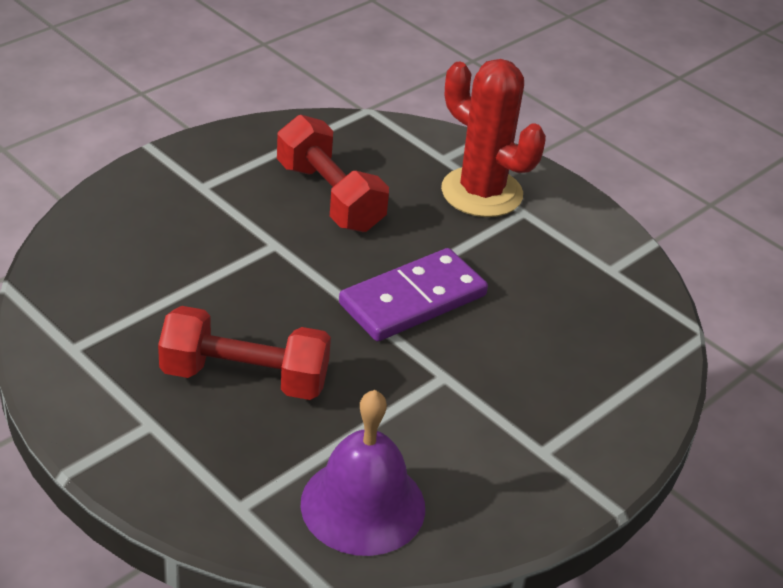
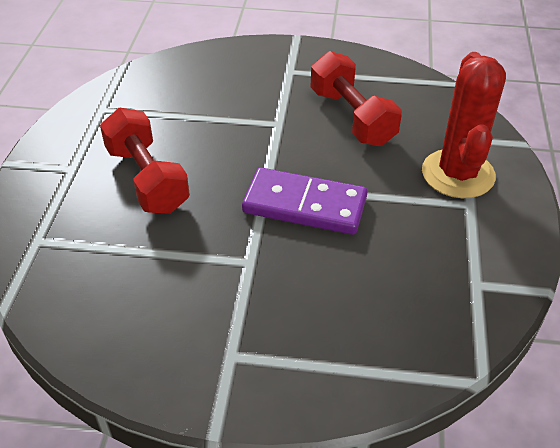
camera: 55 degrees right, 5 degrees up
red dumbbell [277,115,389,232] -> red dumbbell turned 45 degrees counterclockwise [311,51,402,146]
purple bell [301,390,425,556] -> none

